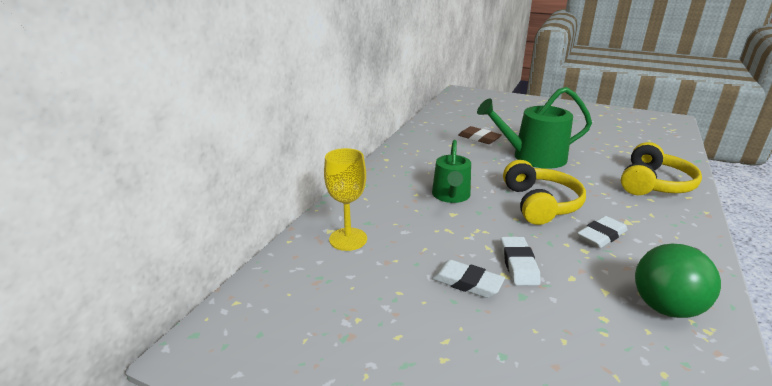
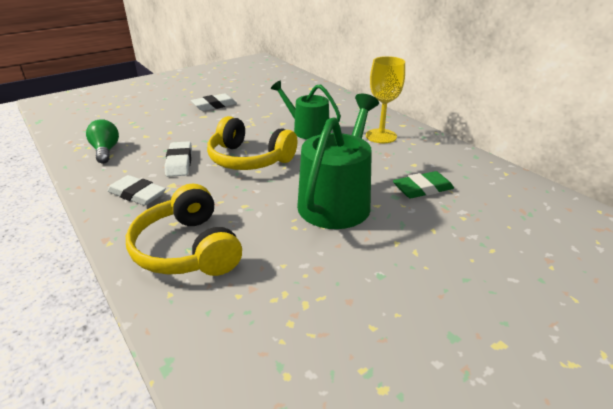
camera: 120 degrees right, 5 degrees up
yellow goblet [324,148,367,251] -> yellow goblet moved to [366,56,405,143]
brown eraser [458,126,502,144] -> green eraser [393,171,454,198]
white eraser [501,237,541,285] -> white eraser moved to [107,175,166,206]
green light bulb [635,244,721,318] -> green light bulb [86,119,119,164], size x0.59

